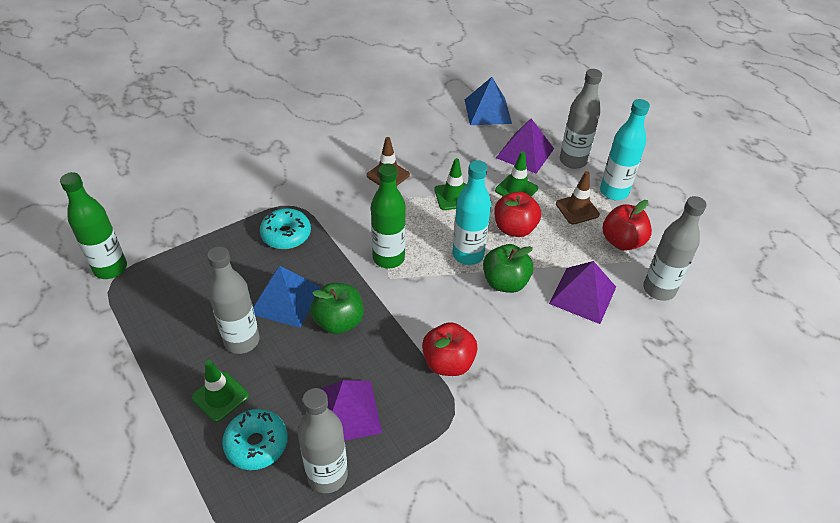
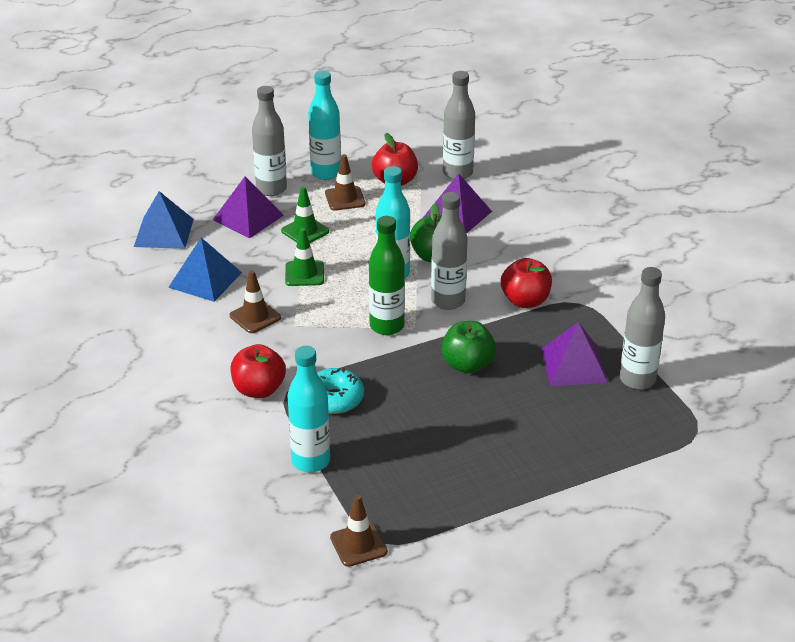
camera: 80 degrees left, 10 degrees down
green bottle [60,172,127,279] -> brown traffic cone [330,495,388,567]
green traffic cone [191,360,249,422] -> none
grey bottle [207,246,260,354] -> grey bottle moved to [431,192,468,310]
turquoise donut [222,409,288,470] -> none
blue pyramid [253,266,321,328] -> blue pyramid moved to [168,238,242,302]
red apple [494,191,541,237] -> red apple moved to [230,344,286,398]
none -> turquoise bottle [287,346,330,473]

